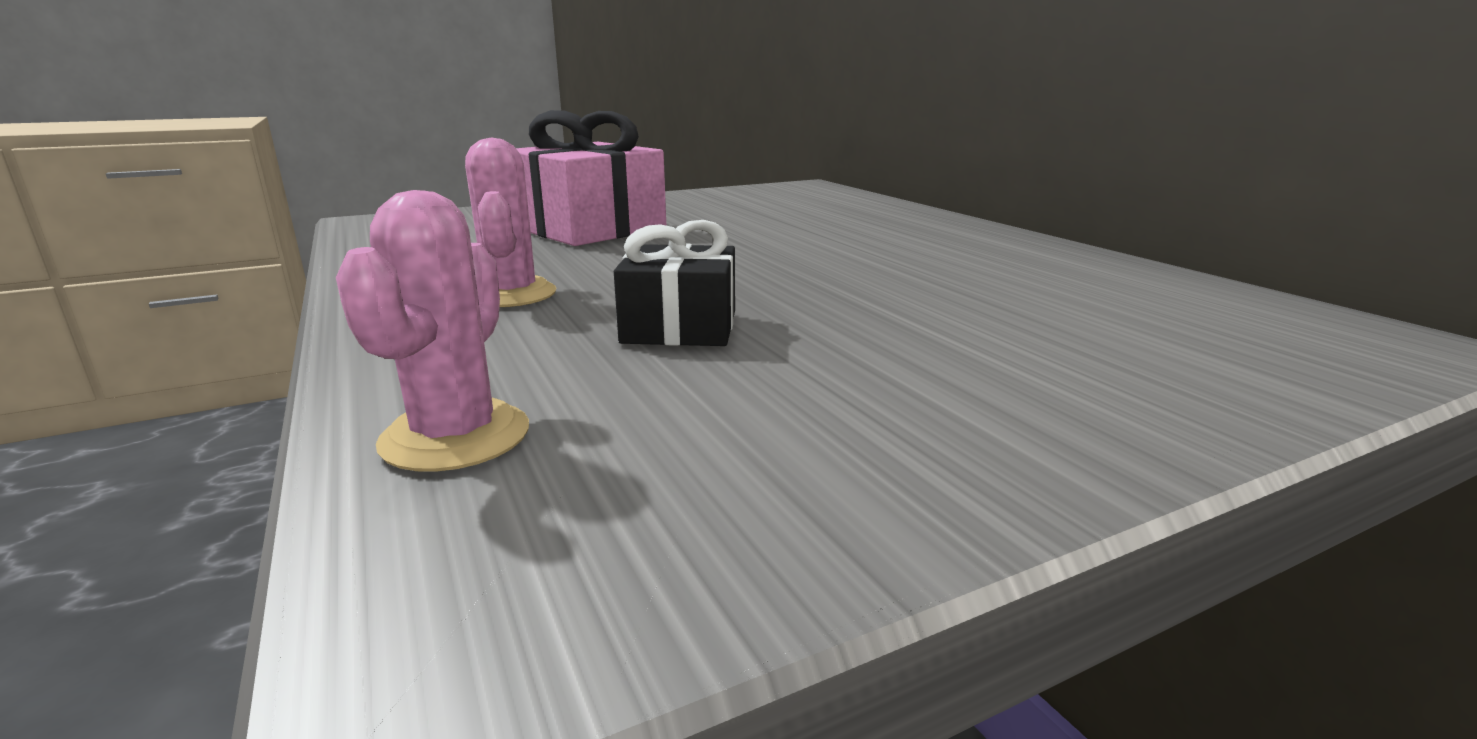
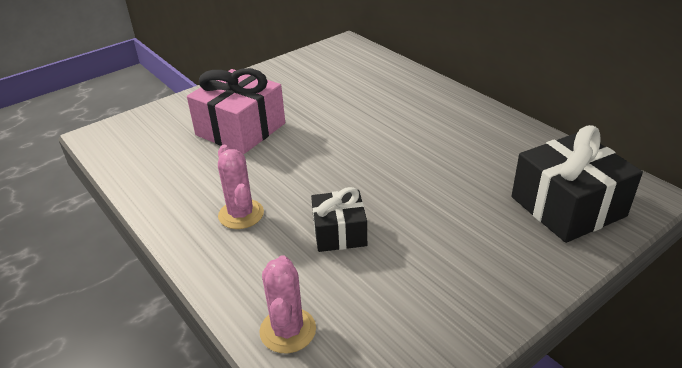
camera: 10 degrees left, 15 degrees up
none -> black gift [512,125,643,243]

